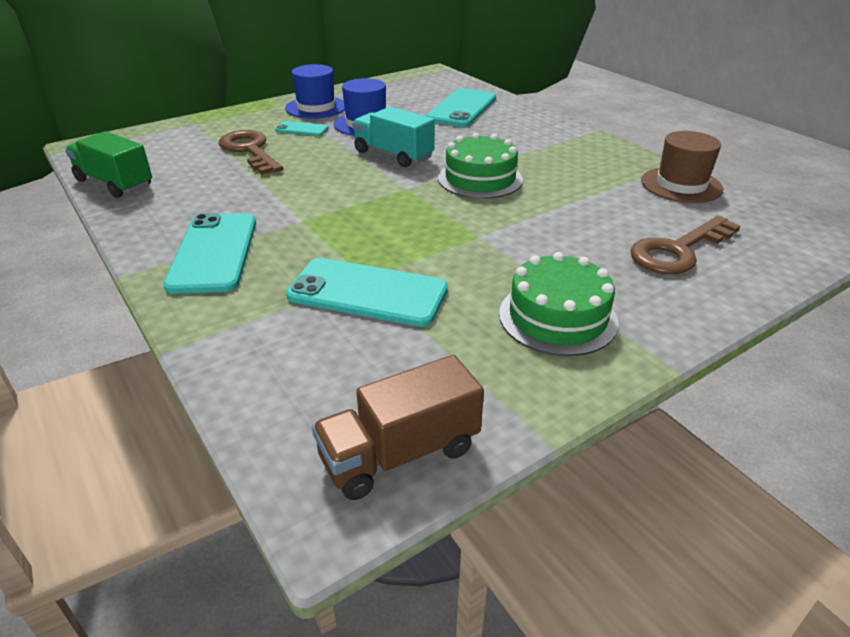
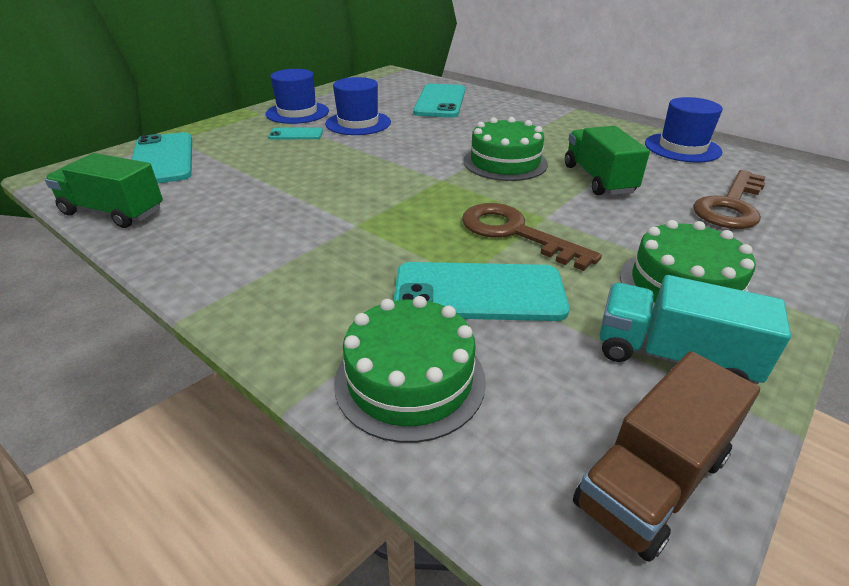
camera: 15 degrees left, 0 degrees up
turquoise phone [163,213,256,294] -> turquoise phone moved to [131,132,192,183]
brown key [219,130,283,175] -> brown key moved to [462,203,602,271]
turquoise truck [352,106,435,167] -> turquoise truck moved to [600,275,791,384]
brown hat [641,131,723,203] -> blue hat [645,97,723,162]
none -> green cake [334,296,486,443]
none -> green truck [565,126,650,195]

